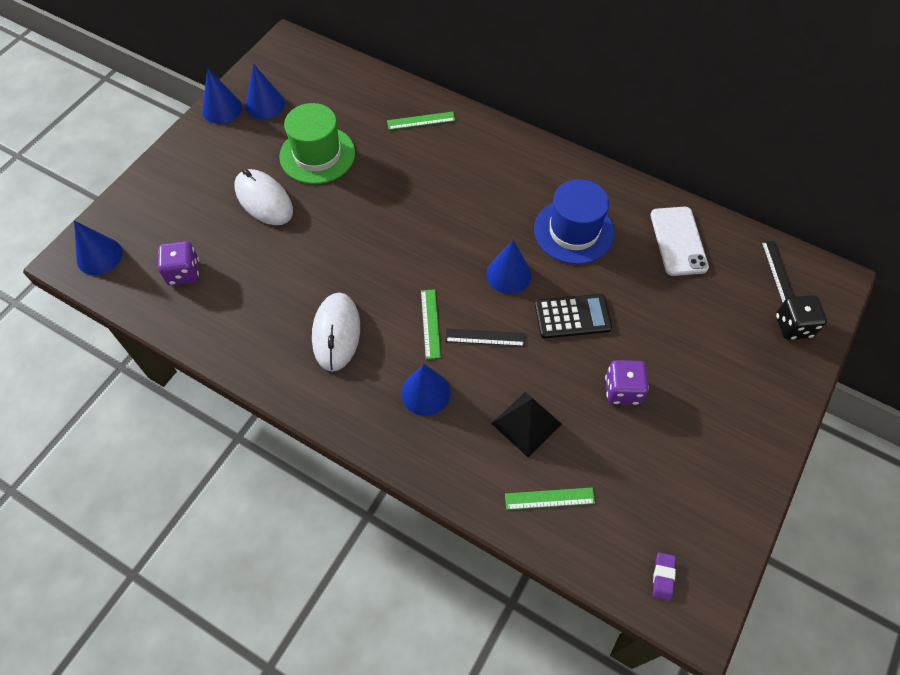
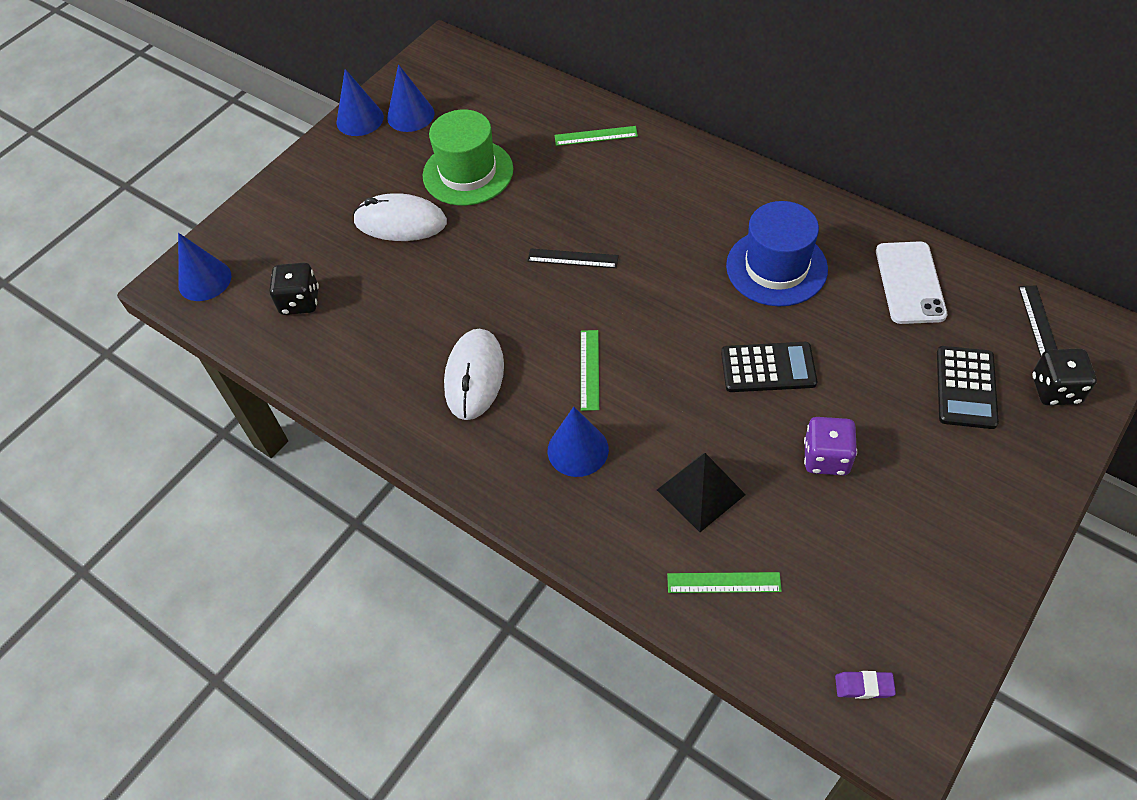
camera: 10 degrees right, 5 degrees down
purple dice [158,241,199,285] -> black dice [269,263,319,315]
white mouse [235,169,293,225] -> white mouse turned 45 degrees counterclockwise [353,193,447,241]
black ruler [445,329,525,346] -> black ruler moved to [527,248,619,268]
blue cone [486,240,532,294] -> none
purple eraser [653,552,676,601] -> purple eraser turned 75 degrees clockwise [835,671,896,699]
none -> black calculator [937,346,999,429]

